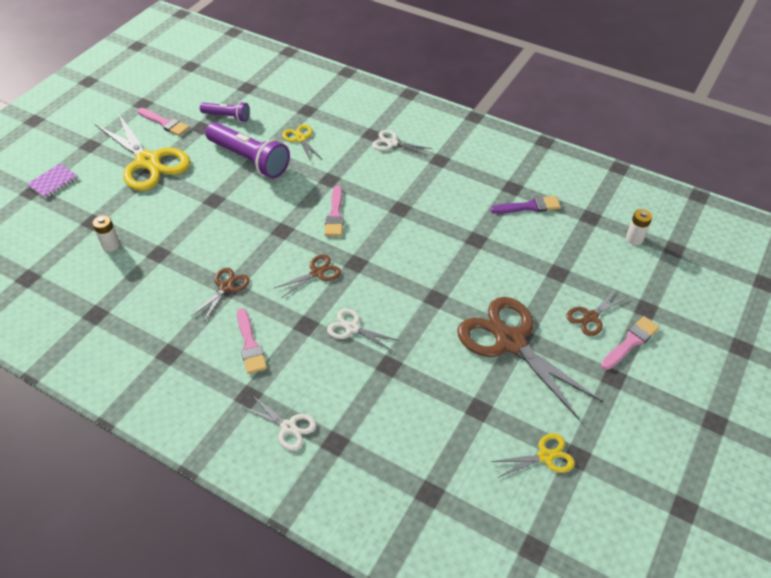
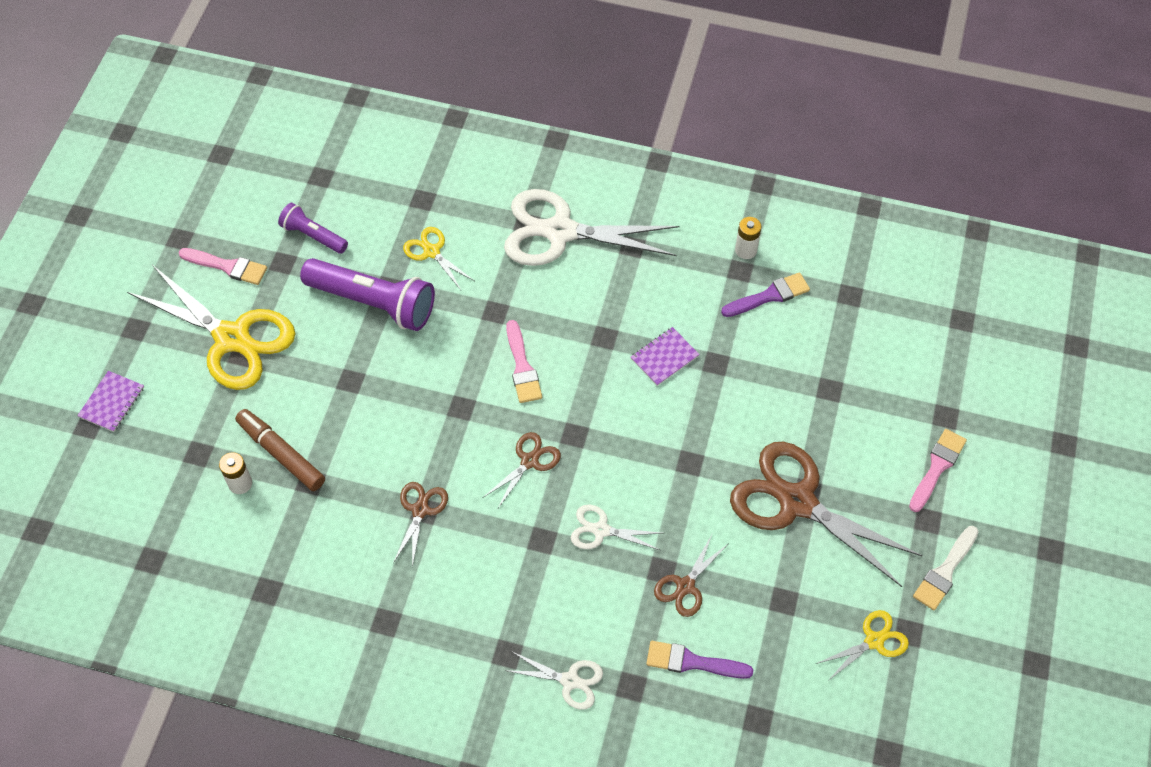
camera: 15 degrees left, 10 degrees up
purple flashlight [200,102,250,122] -> purple flashlight turned 150 degrees counterclockwise [278,203,348,254]
pink brush [237,308,267,374] -> none
white scissors [372,130,432,156] -> white scissors [504,189,680,266], size x2.11
brown scissors [566,290,628,336] -> brown scissors moved to [654,535,729,617]
white battery [626,209,652,245] -> white battery moved to [735,217,762,259]
none -> brown marker [235,409,325,491]
none -> purple notebook [631,327,700,386]
none -> purple brush [646,641,753,679]
none -> white brush [913,526,978,610]

